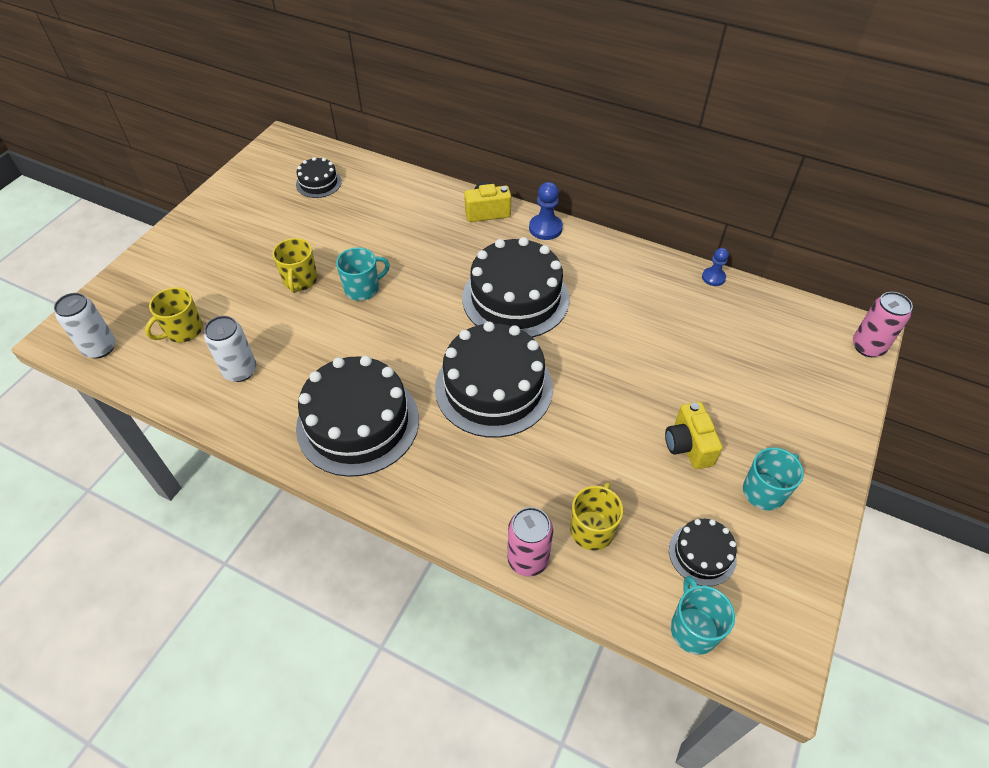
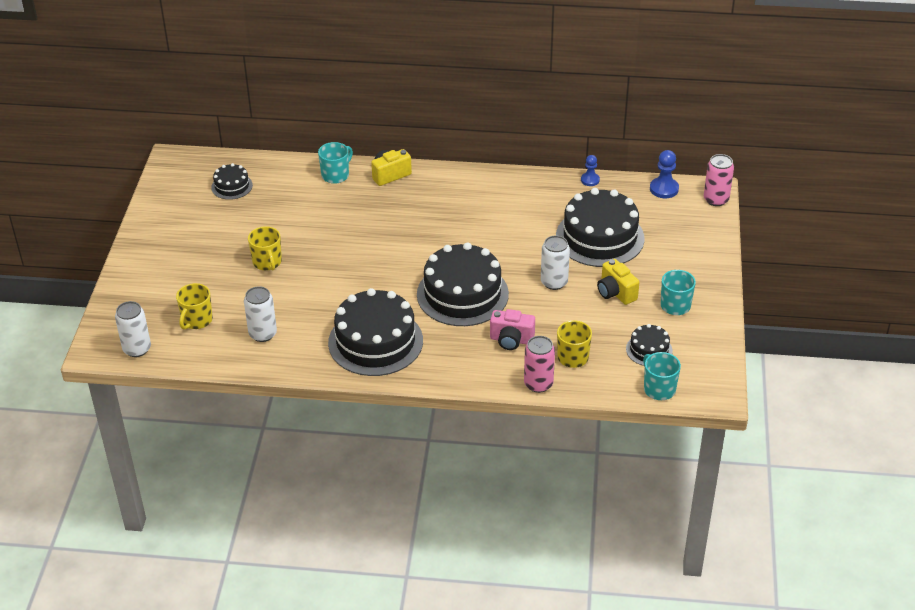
camera: 20 degrees left, 10 degrees down
turquoise mug [336,247,390,301] -> turquoise mug moved to [318,142,353,184]
black cake [462,237,569,338] -> black cake moved to [556,188,645,267]
blue pawn [529,182,563,240] -> blue pawn moved to [650,150,679,198]
none -> pink camera [490,309,535,350]
none -> white can [541,236,570,290]

